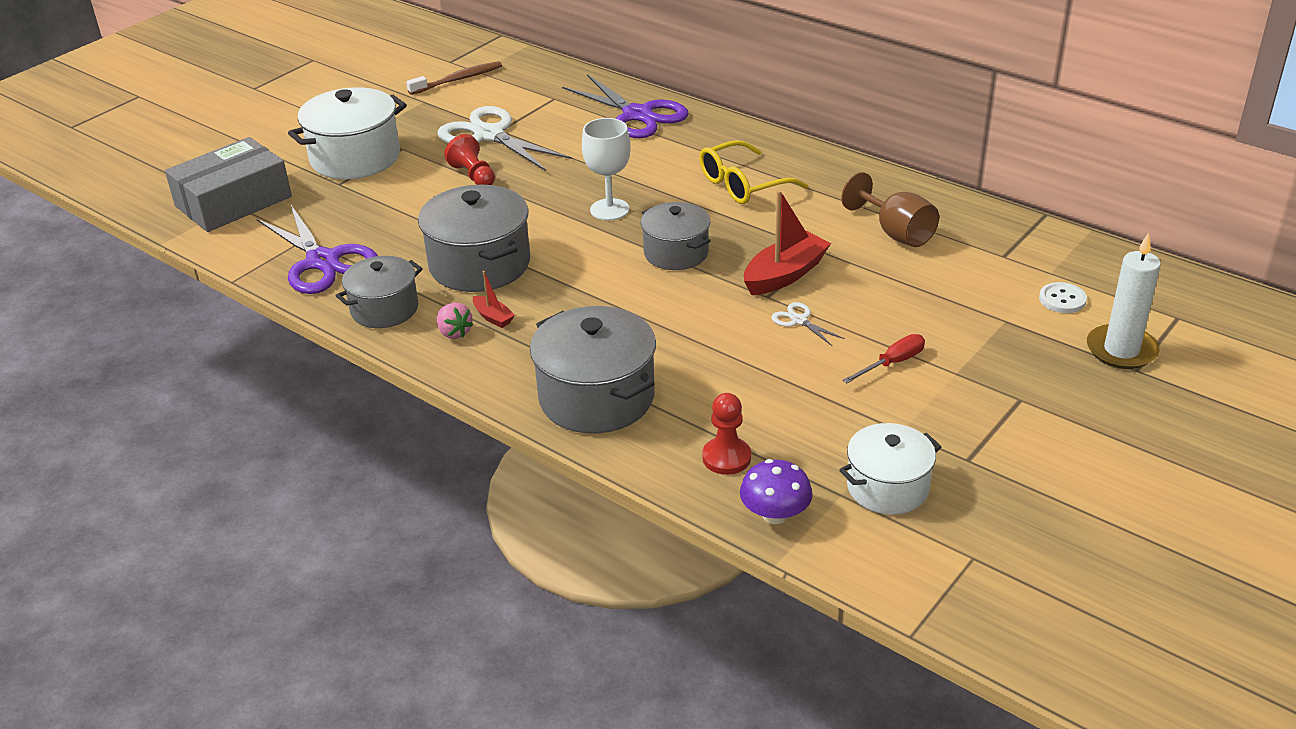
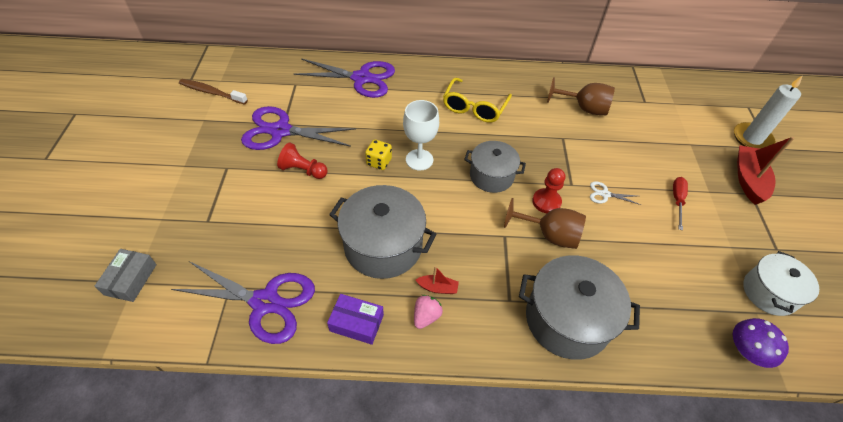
camera: 40 degrees left, 15 degrees up
grey box [165,137,292,232] -> grey box [95,249,157,302], size x0.52
white pot [288,87,407,179] -> none
grey pot [336,256,423,328] -> purple box [327,294,384,345]
brown toothbrush [406,61,502,95] -> brown toothbrush turned 90 degrees counterclockwise [179,79,248,105]
pink strawberry [437,303,473,339] -> pink strawberry turned 75 degrees counterclockwise [414,295,443,329]
white scissors [438,106,572,171] -> purple scissors [241,106,356,150]
red pawn [702,393,751,475] -> red pawn moved to [532,168,565,213]
red boat [744,190,831,295] -> red boat moved to [737,137,795,205]
white button [1039,282,1087,313] -> none
none -> yellow dice [365,139,392,170]
none -> brown goblet [504,198,586,249]

